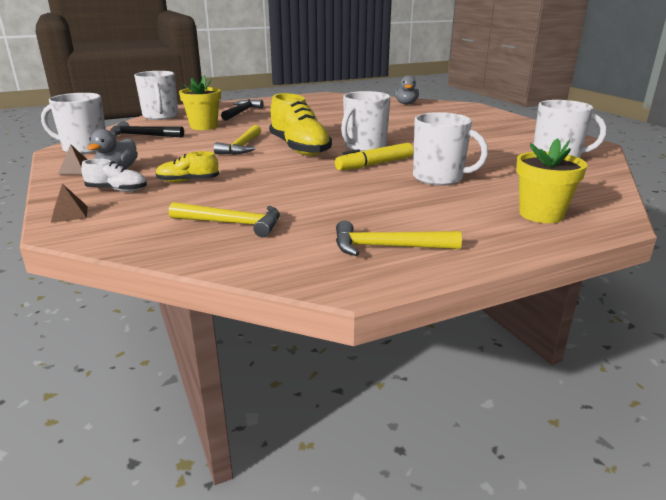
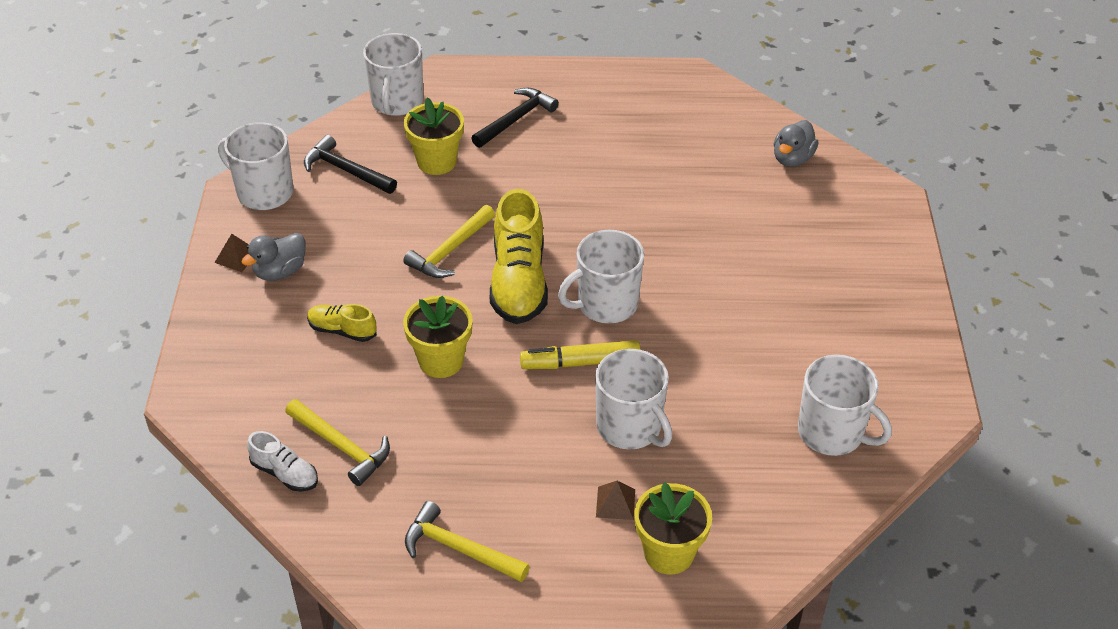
camera: 25 degrees right, 20 degrees up
brown pyramid [51,184,88,223] -> brown pyramid moved to [596,481,635,520]
white shoe [81,159,147,192] -> white shoe moved to [247,431,318,492]
none -> yellow flower pot [403,296,473,378]

